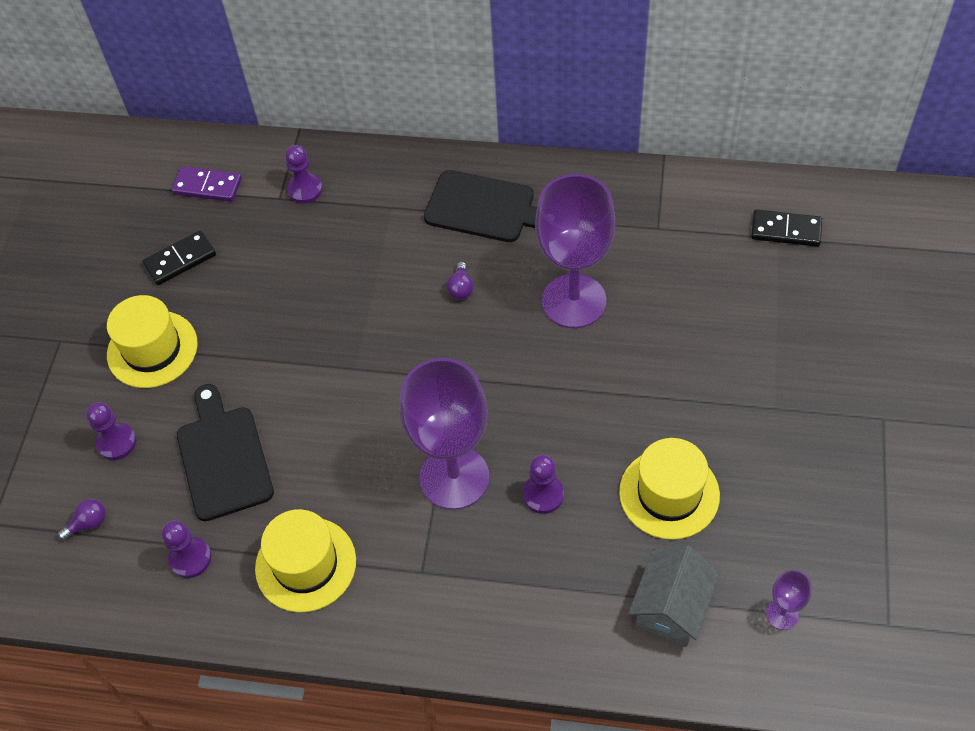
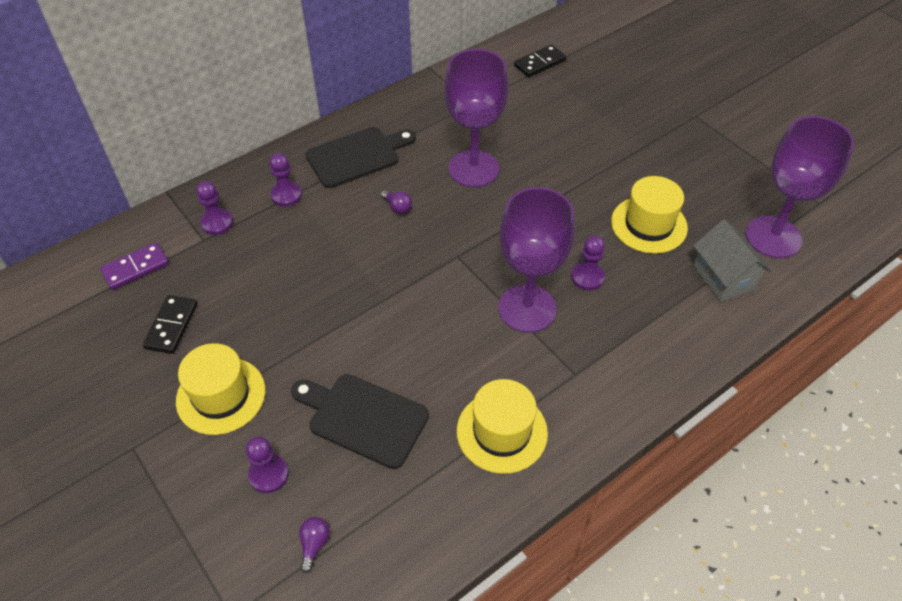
camera: 50 degrees left, 5 degrees down
purple pawn [162,520,212,578] -> purple pawn moved to [270,153,302,207]
purple goblet [766,570,812,630] -> purple goblet [746,116,854,258], size x2.37

